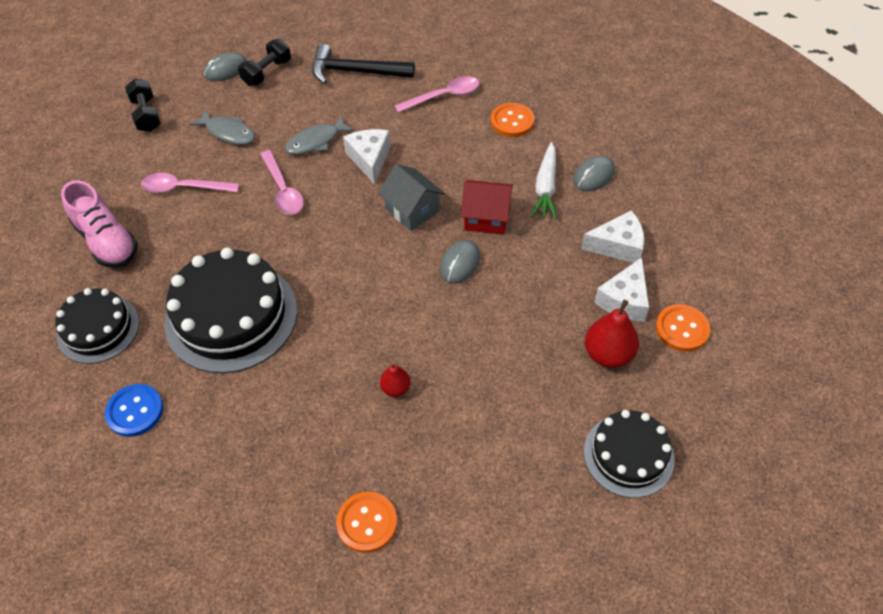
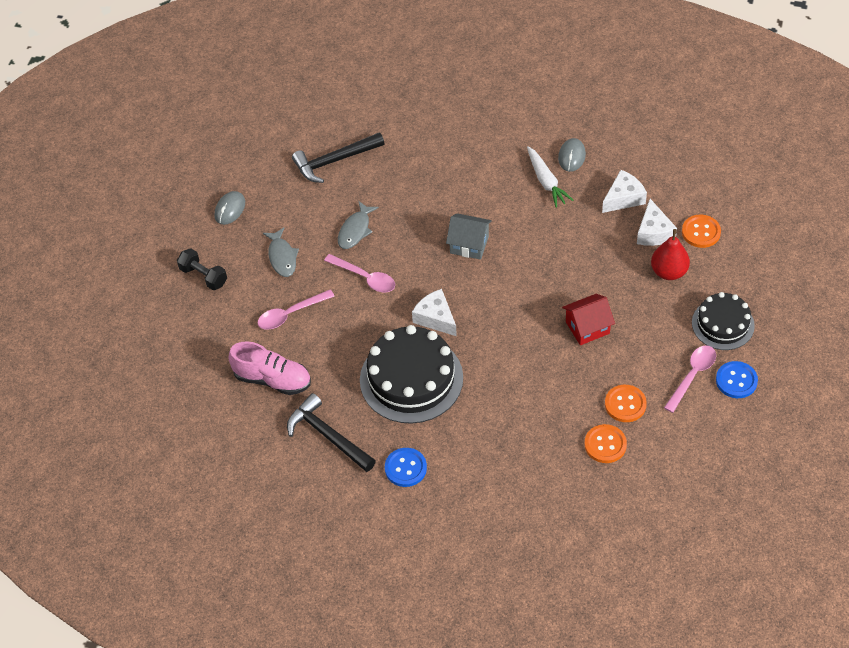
camera: 30 degrees left, 0 degrees up
black cake [56,288,139,364] -> black hammer [287,393,376,472]
grey fish [189,109,255,145] -> grey fish turned 75 degrees clockwise [263,227,299,277]
black dumbbell [238,39,291,86] -> none
white cheese [343,129,391,184] -> white cheese moved to [412,289,457,336]
red pear [380,363,411,397] -> none
pink spoon [394,76,479,113] -> pink spoon moved to [664,346,716,413]
grey mouse [440,240,480,284] -> none
red house [461,180,513,235] -> red house moved to [562,294,615,345]
orange button [491,103,535,137] -> orange button moved to [605,385,647,422]
none -> blue button [716,361,758,398]

